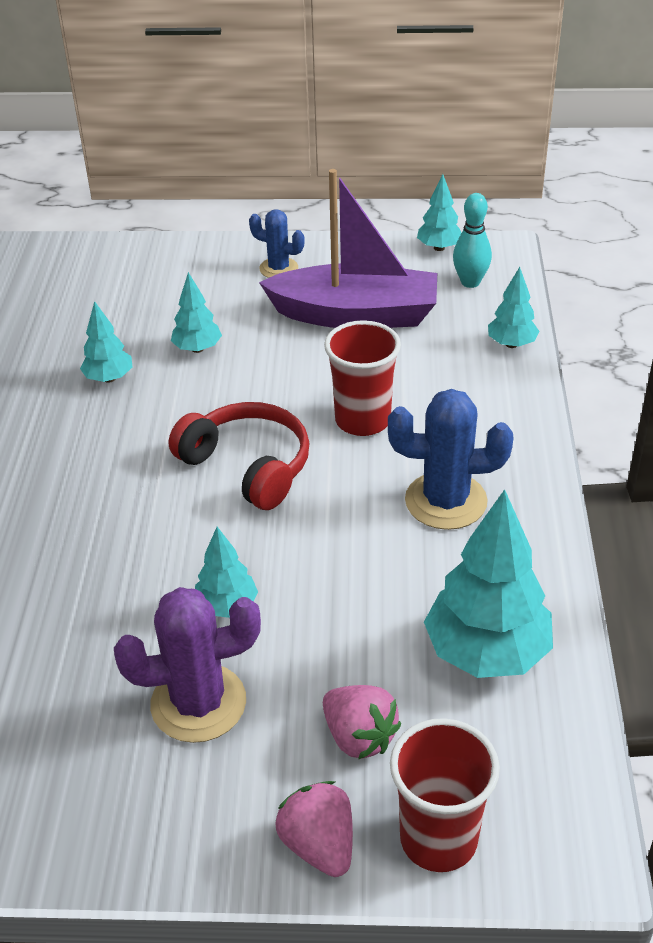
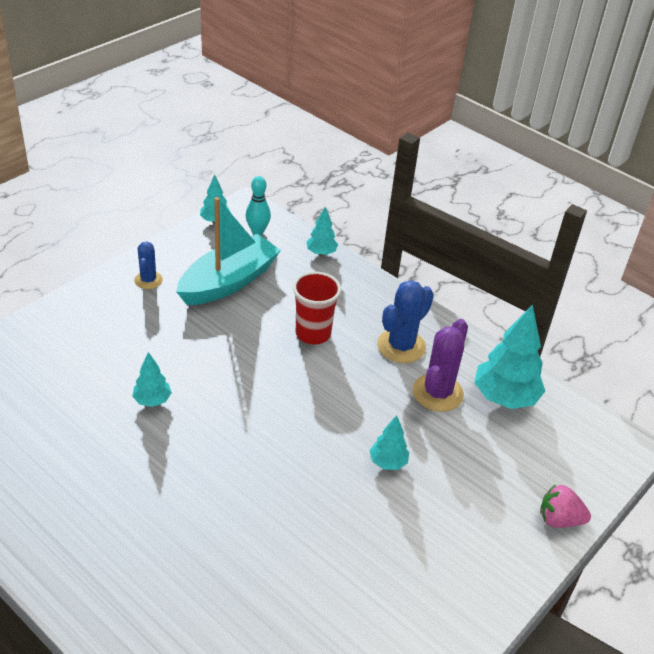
camera: 55 degrees left, 0 degrees up
purple cactus [114,587,261,743] -> purple cactus moved to [413,319,468,412]
red headphones [169,402,309,510] -> none
turquoise tree [171,272,222,353] -> none
blue cactus [249,210,305,278] -> blue cactus turned 60 degrees counterclockwise [134,242,163,289]
purple boat [259,169,437,328] -> turquoise boat [176,197,281,305]
pink strawberry [323,685,401,759] -> none
red cup [390,718,500,872] -> none

